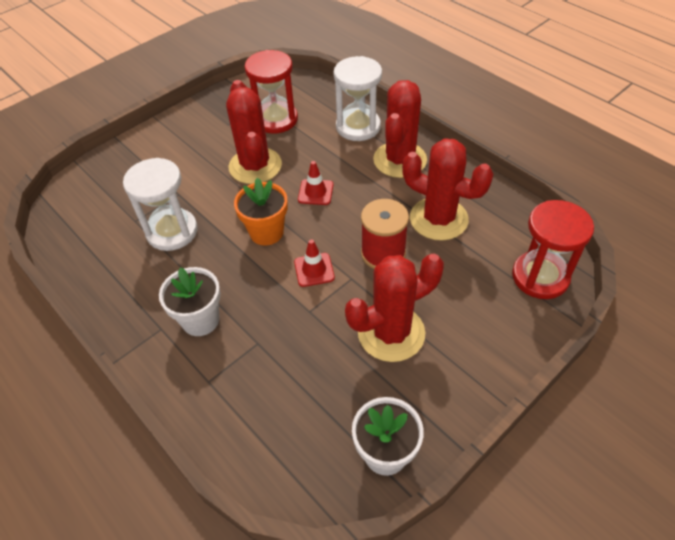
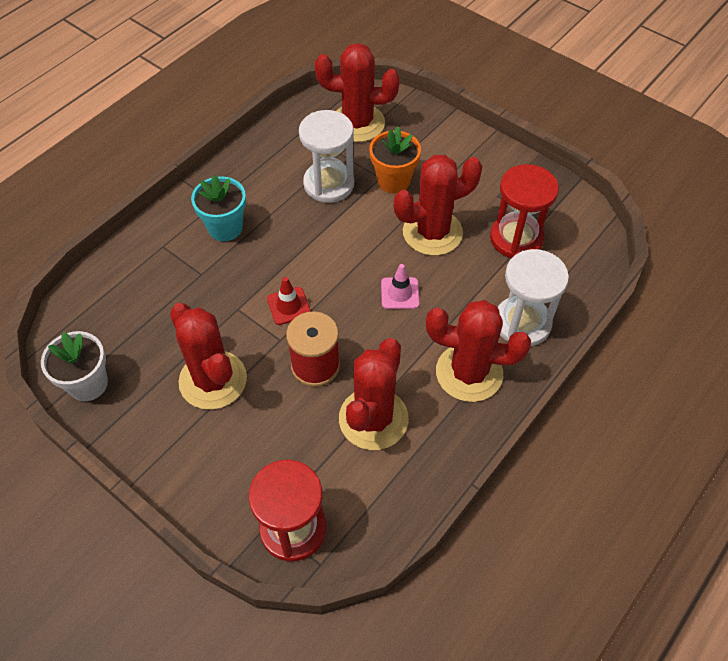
camera: 80 degrees right, 5 degrees up
white flower pot [159,267,221,336] -> turquoise flower pot [191,175,246,241]
orange flower pot [234,178,288,245] -> orange flower pot moved to [369,127,421,194]
red traffic cone [298,161,333,205] -> pink traffic cone [381,264,419,309]
none -> red cactus [315,43,400,142]

